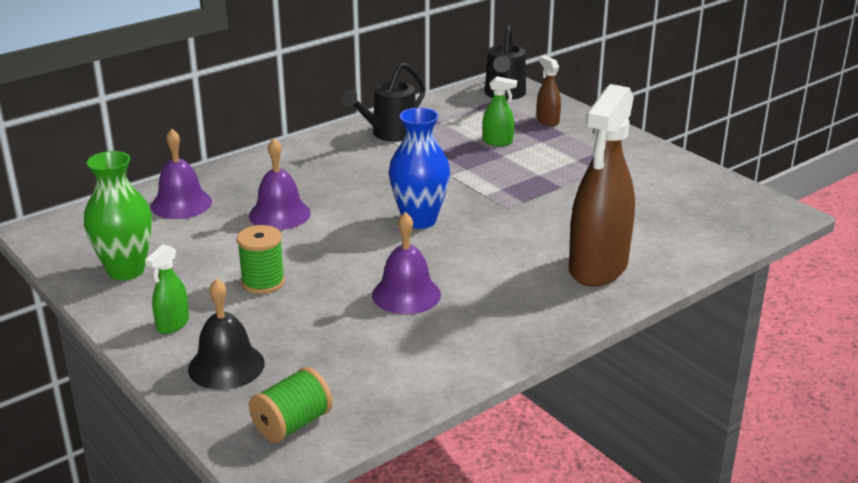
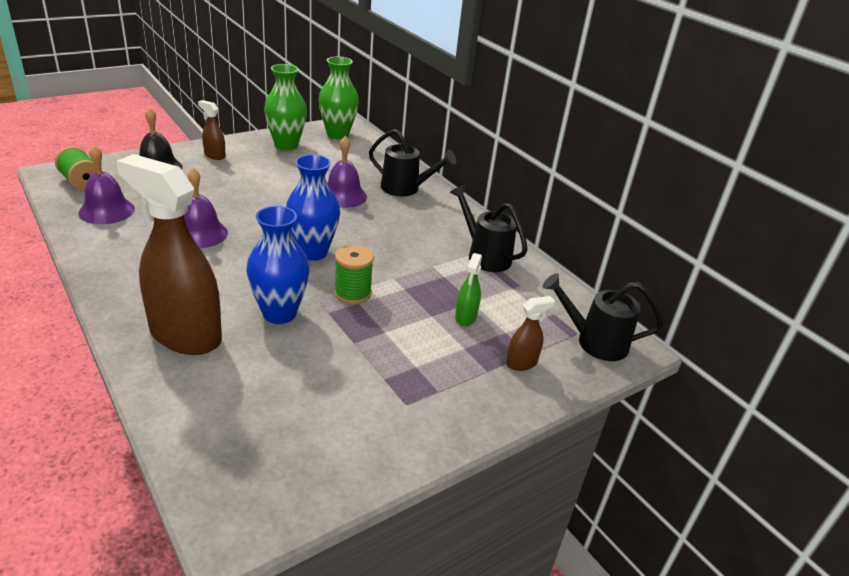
camera: 90 degrees right, 5 degrees up
green spray bottle [145,244,189,334] -> brown spray bottle [198,100,226,160]
purple bell [151,129,212,219] -> purple bell moved to [78,145,135,224]
green spool [237,225,285,294] -> green spool moved to [334,245,374,304]
none -> blue vase [246,206,310,324]
none -> green vase [319,56,359,139]
none -> black watering can [369,129,456,196]

